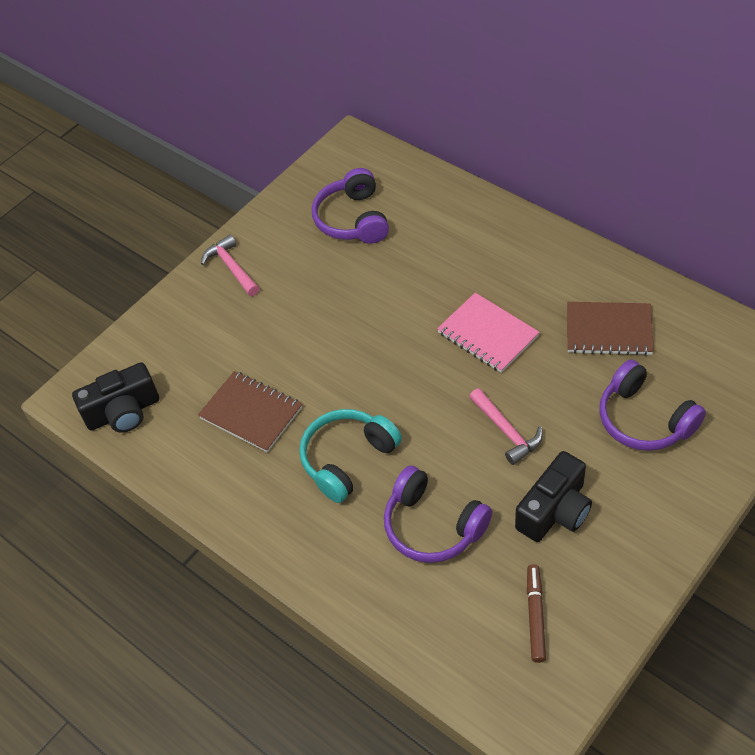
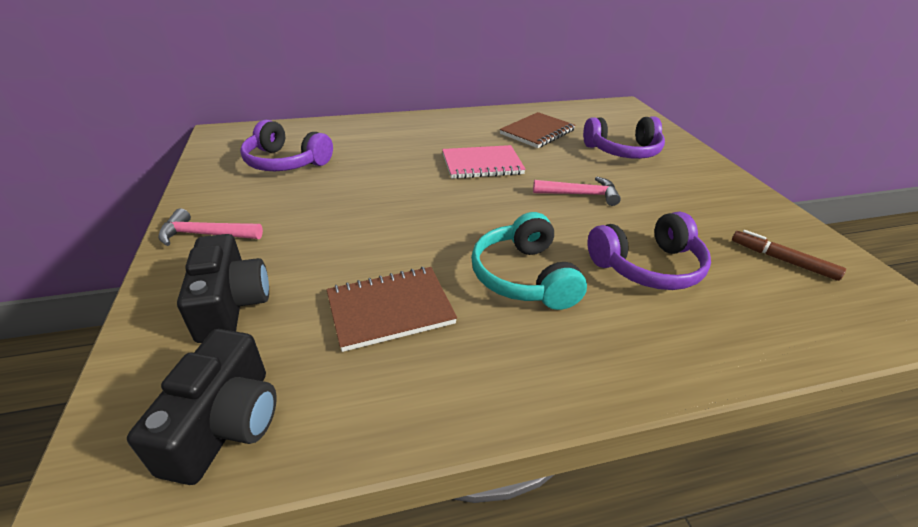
camera: 60 degrees left, 15 degrees down
black camera [515,451,592,542] -> black camera moved to [177,234,269,343]

